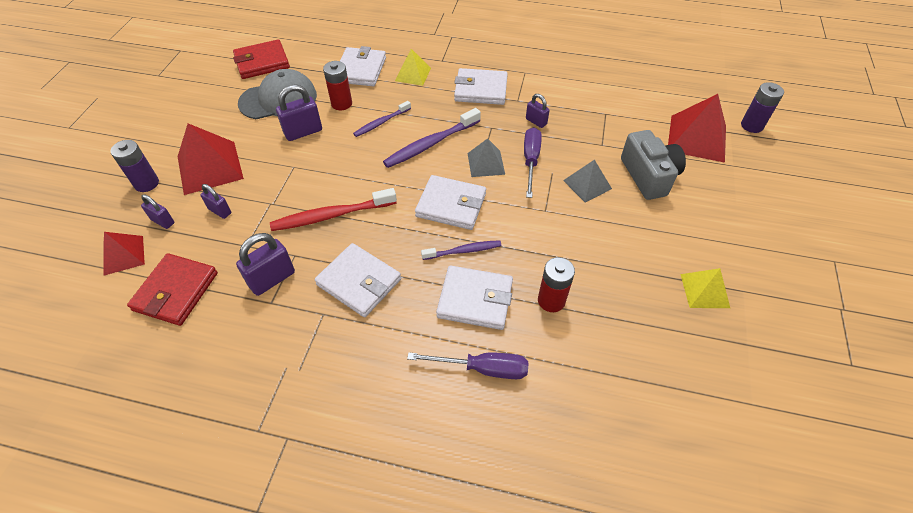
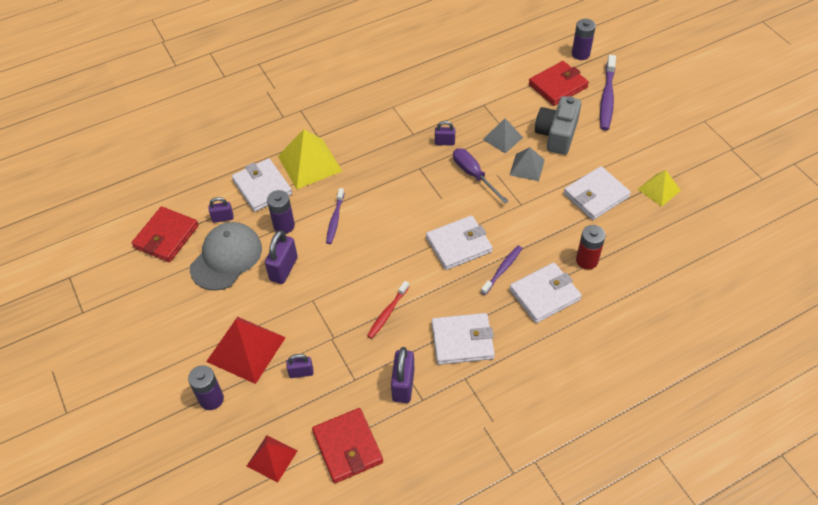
camera: 40 degrees left, 0 degrees up
purple padlock [141,194,174,229] -> purple padlock moved to [209,197,234,223]
red toothbrush [270,188,397,231] -> red toothbrush [367,281,409,339], size x0.61
red battery [323,61,352,110] -> purple battery [267,190,295,234]
purple toothbrush [383,108,481,168] -> purple toothbrush moved to [600,55,616,131]
yellow pyramid [395,49,431,86] -> yellow pyramid [278,129,342,189], size x1.68
purple screwdriver [407,352,528,379] -> none
white wallet [454,68,508,105] -> white wallet moved to [564,166,631,220]
grey pyramid [467,138,505,177] -> grey pyramid moved to [483,118,523,154]
grey camera [621,130,686,200] -> grey camera turned 105 degrees counterclockwise [535,96,581,155]
red pyramid [668,94,726,163] -> red wallet [529,61,589,106]

